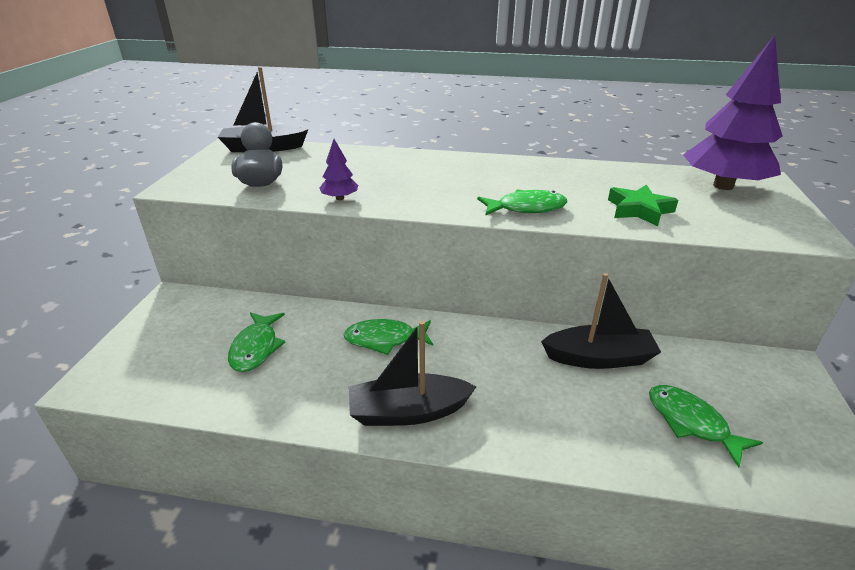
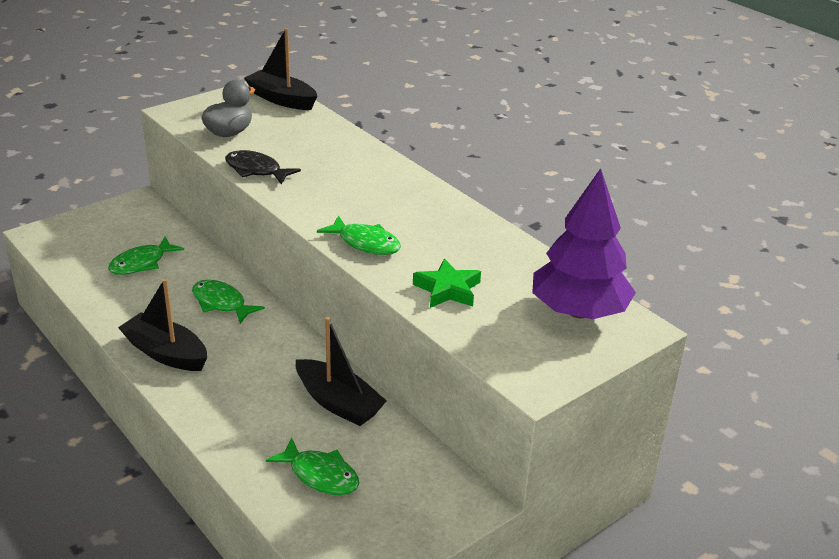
camera: 40 degrees right, 0 degrees up
purple tree [319,139,358,200] -> black fish [225,150,301,185]
green fish [649,385,763,468] -> green fish turned 120 degrees clockwise [266,437,359,495]

